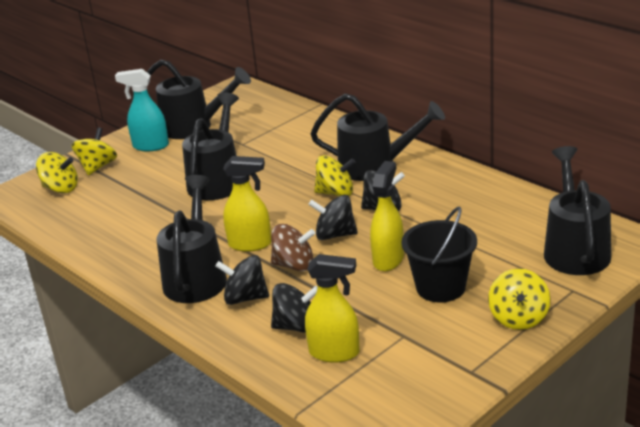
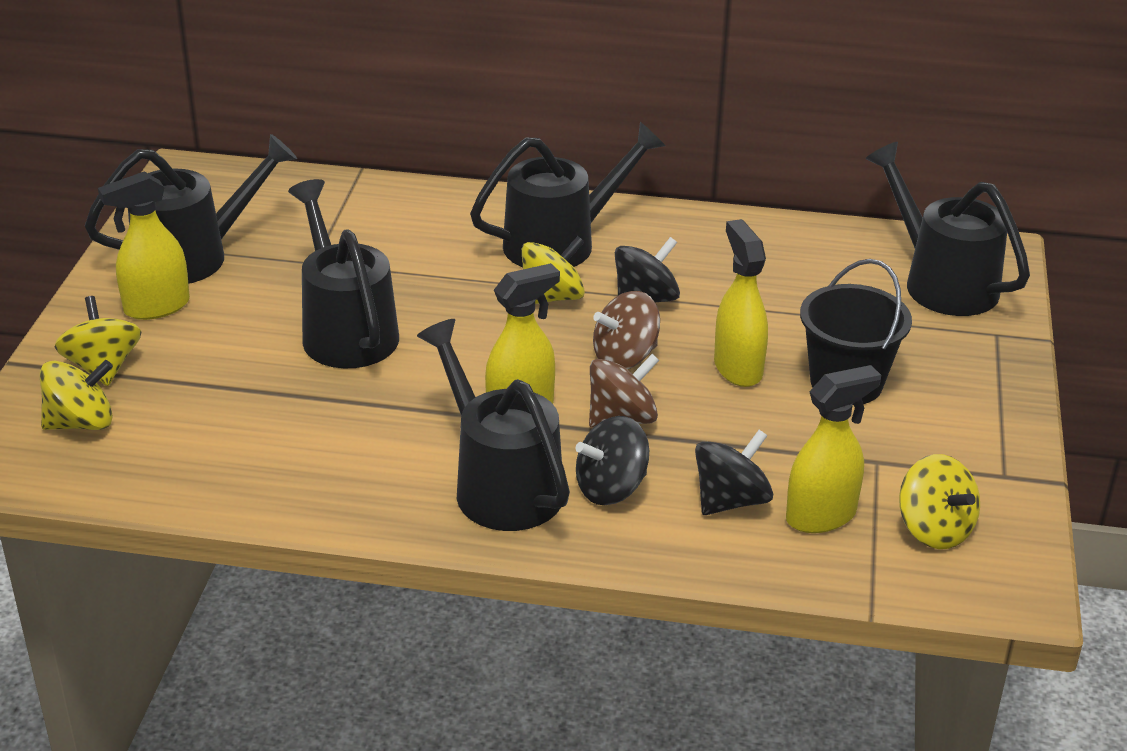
camera: 40 degrees left, 5 degrees up
turquoise spray bottle [115,69,169,151] -> yellow spray bottle [98,172,190,320]
black spinning top [308,195,358,240] -> brown spinning top [593,291,660,369]
yellow spinning top [488,268,550,330] -> yellow spinning top moved to [899,454,980,549]

